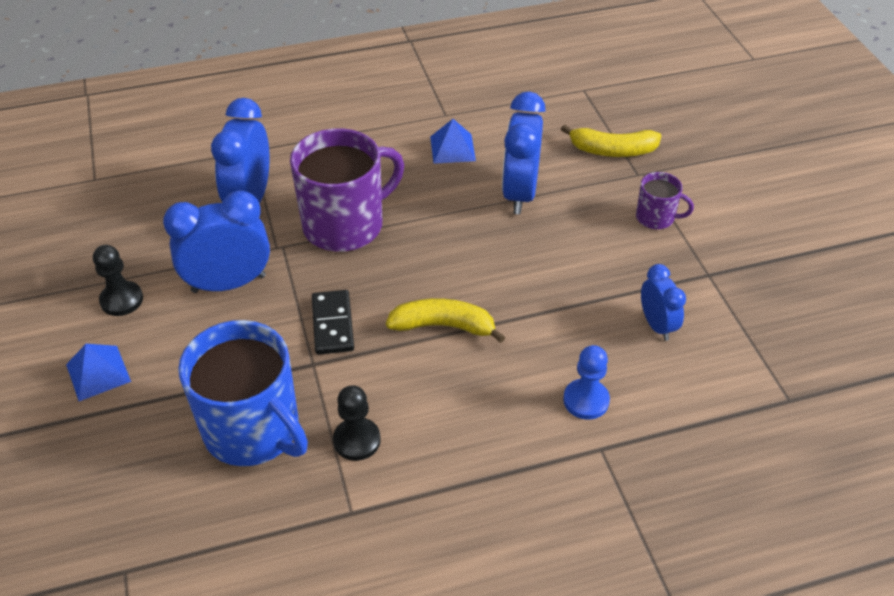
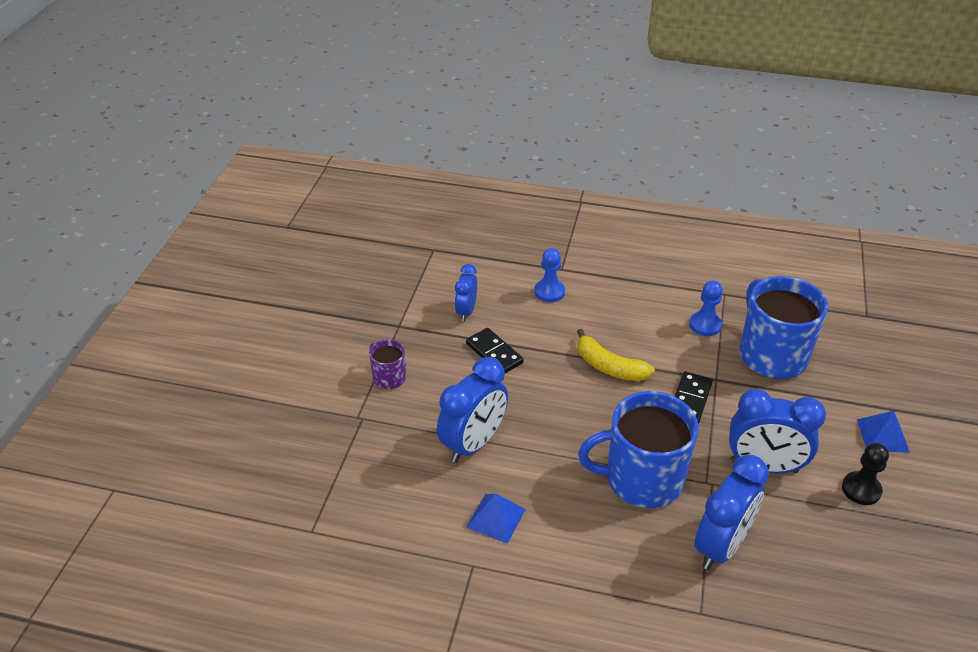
camera: 150 degrees left, 5 degrees down
purple mug [290,128,404,252] -> blue mug [578,391,699,508]
black pawn [333,386,381,461] -> blue pawn [689,280,723,336]
yellow banana [561,124,662,157] -> none
none -> black domino [466,328,524,373]

